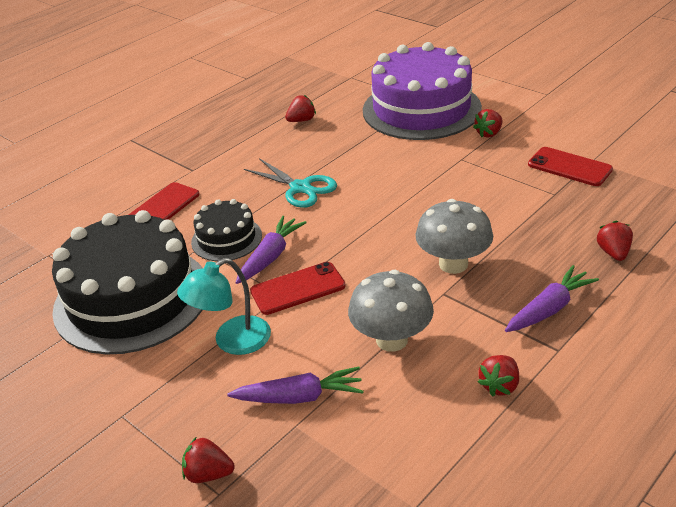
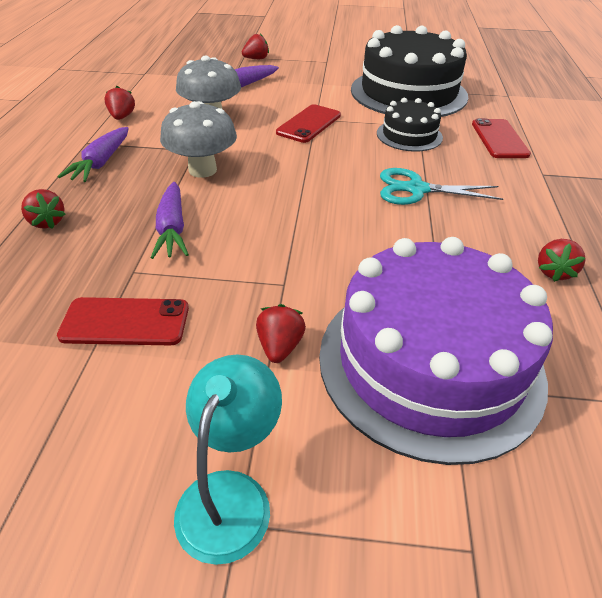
camera: 140 degrees right, 5 degrees up
turquoise lamp [177,258,271,355] -> turquoise lamp moved to [174,354,282,565]
purple carrot [236,216,307,284] -> purple carrot moved to [151,182,189,259]

